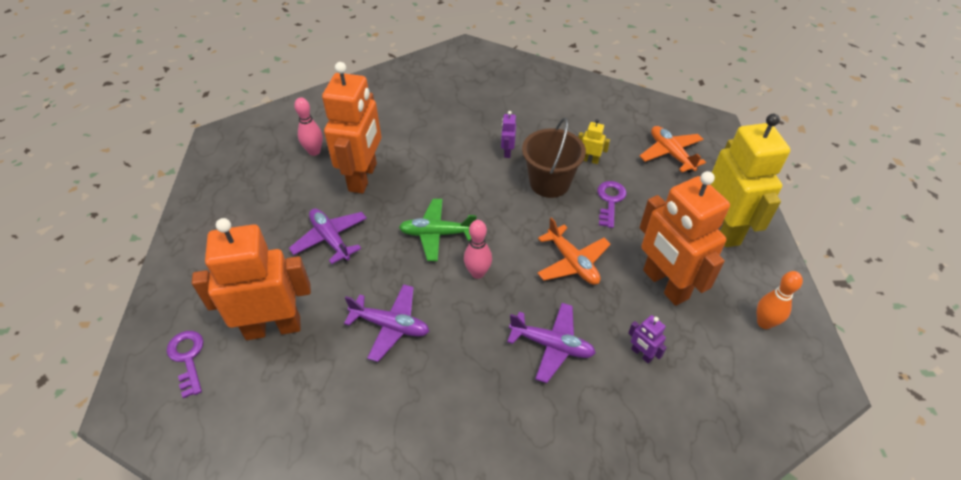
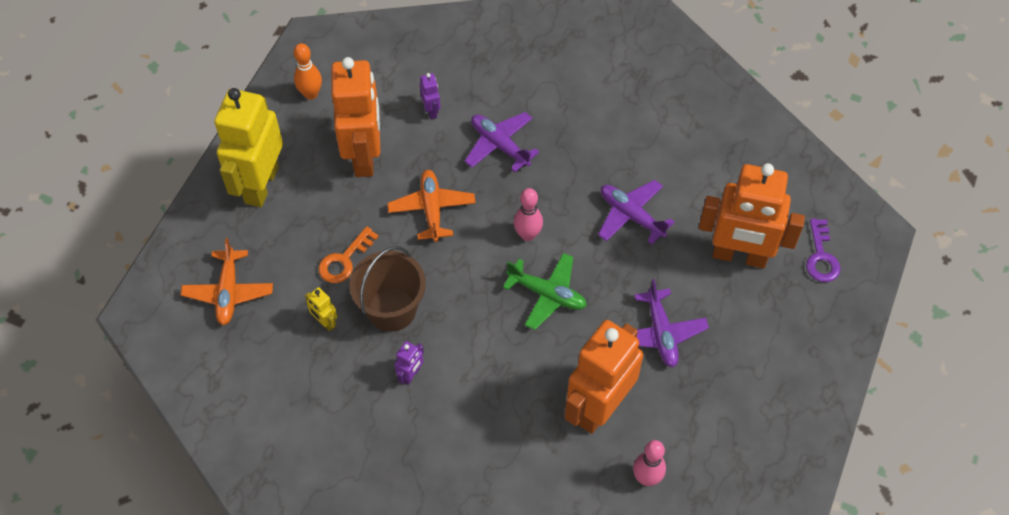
camera: 155 degrees left, 10 degrees up
purple key [597,181,626,228] -> orange key [319,226,379,283]

